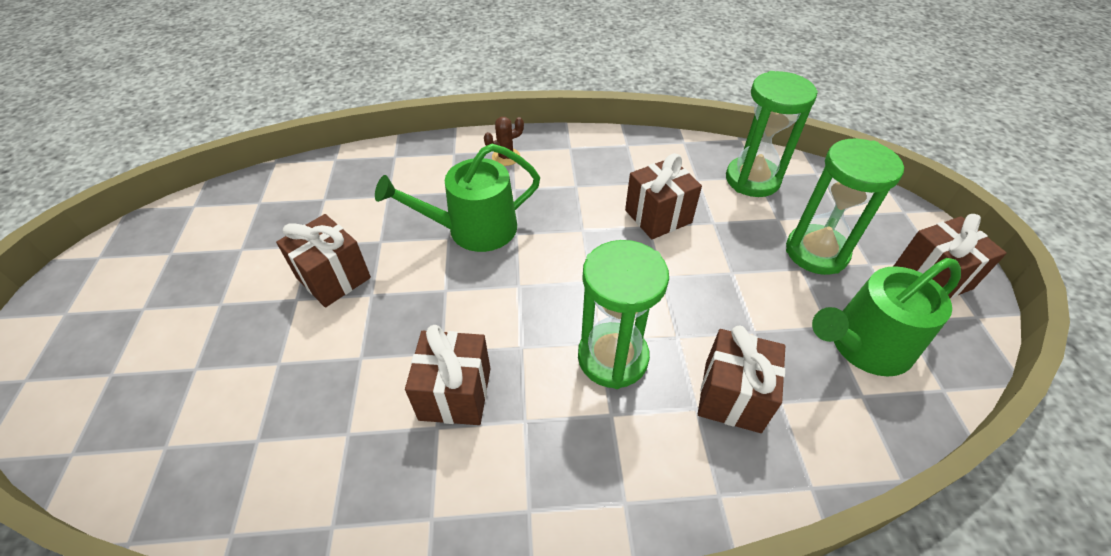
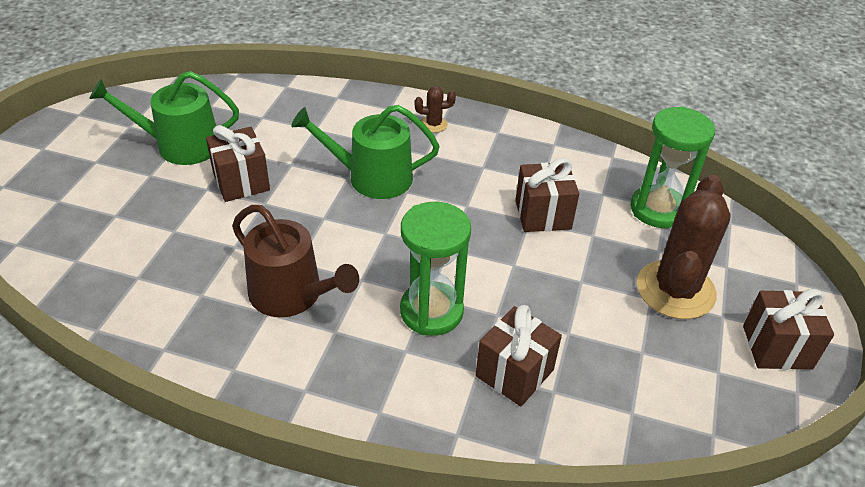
camera: 20 degrees right, 5 degrees down
brown gift [405,325,491,425] -> brown watering can [232,205,359,317]
green hourglass [786,139,904,275] -> brown cactus [637,175,731,319]
green watering can [812,258,961,377] -> green watering can moved to [89,71,239,165]

